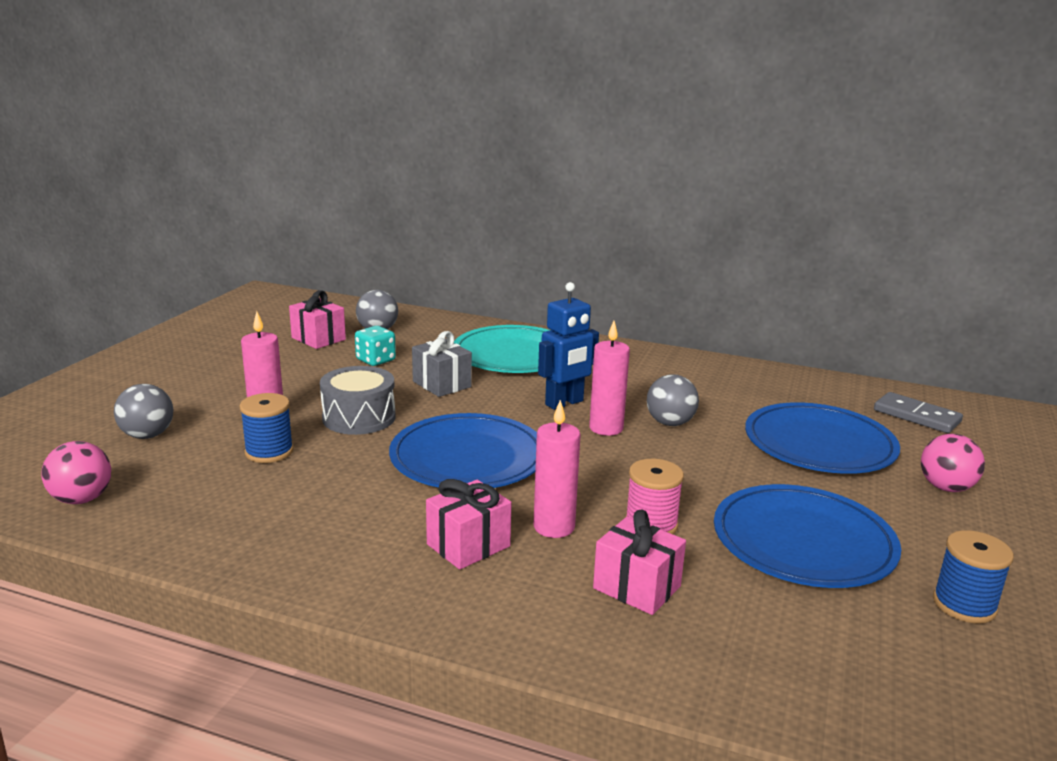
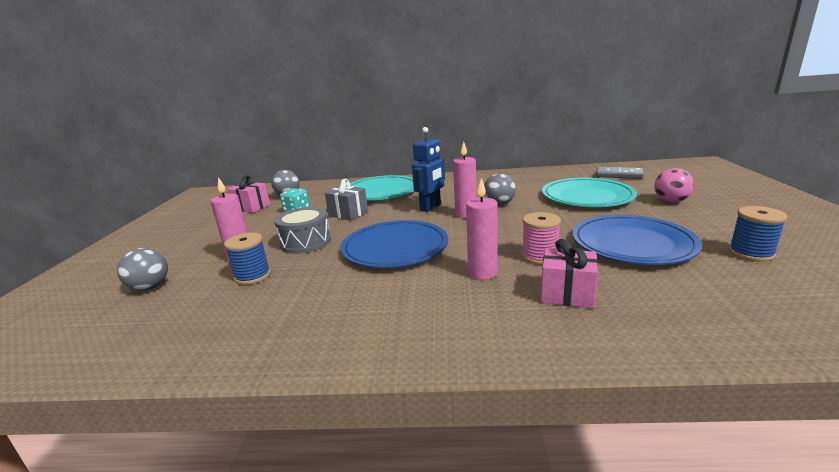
camera: 15 degrees left, 0 degrees up
pink ball [41,441,111,504] -> none
pink gift [426,479,511,570] -> none
blue plate [745,402,900,474] -> turquoise plate [542,178,637,207]

